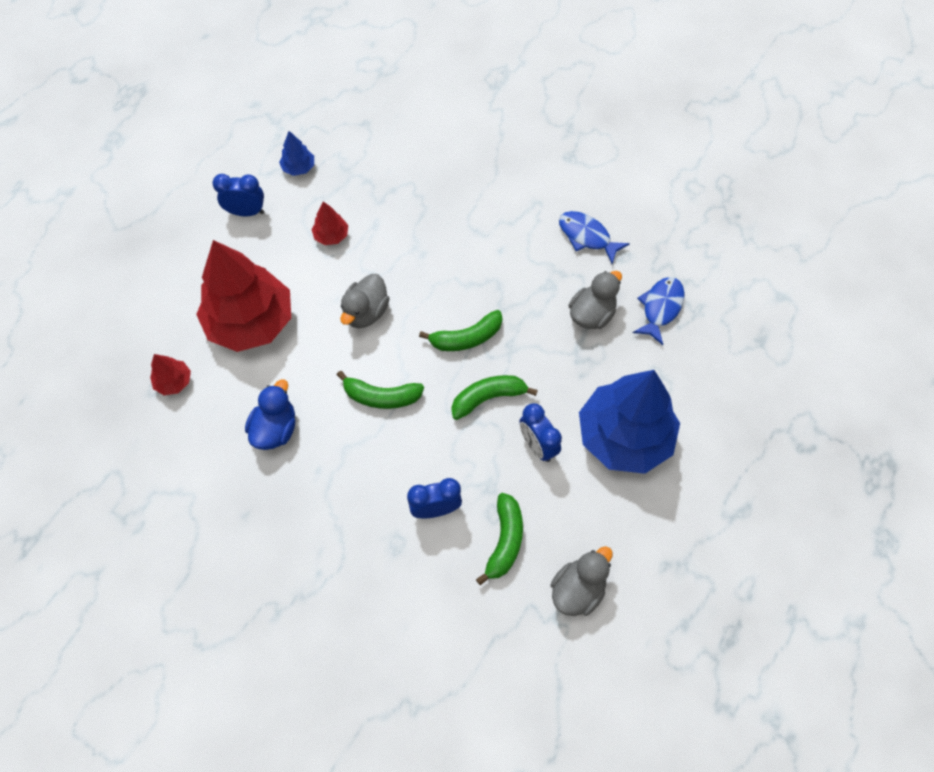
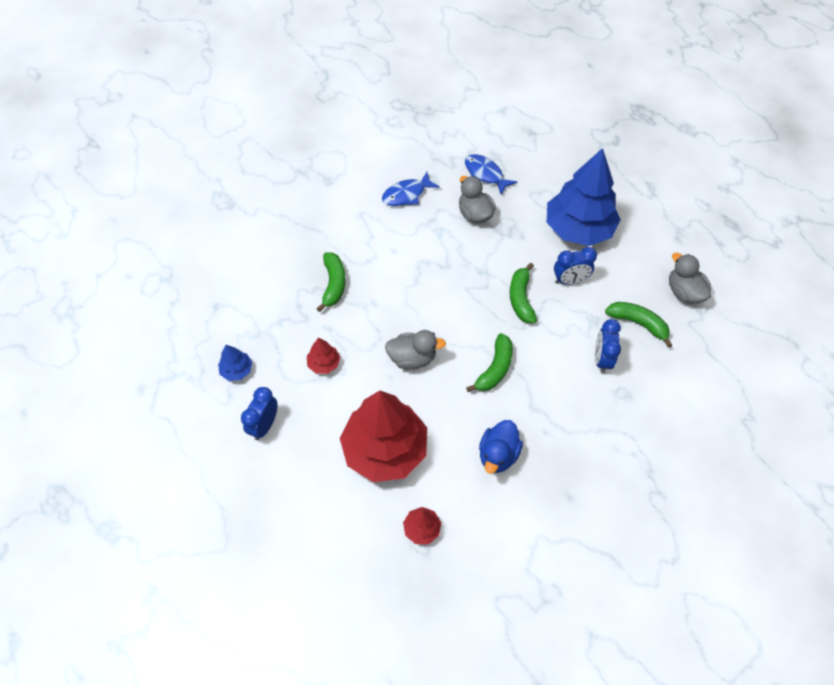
camera: 70 degrees left, 5 degrees down
blue duck [245,379,295,450] -> blue duck turned 105 degrees counterclockwise [479,420,523,474]
grey duck [340,274,390,328] -> grey duck turned 45 degrees counterclockwise [385,330,446,370]
green banana [419,310,503,351] -> green banana moved to [316,252,346,312]

